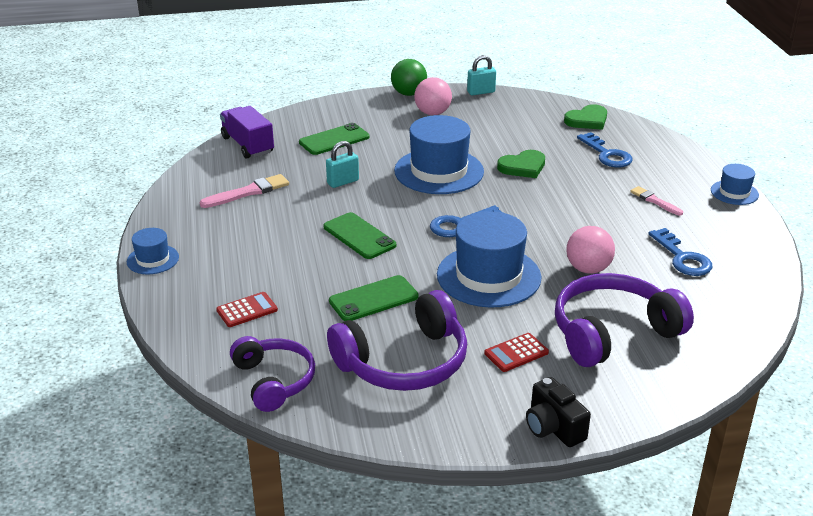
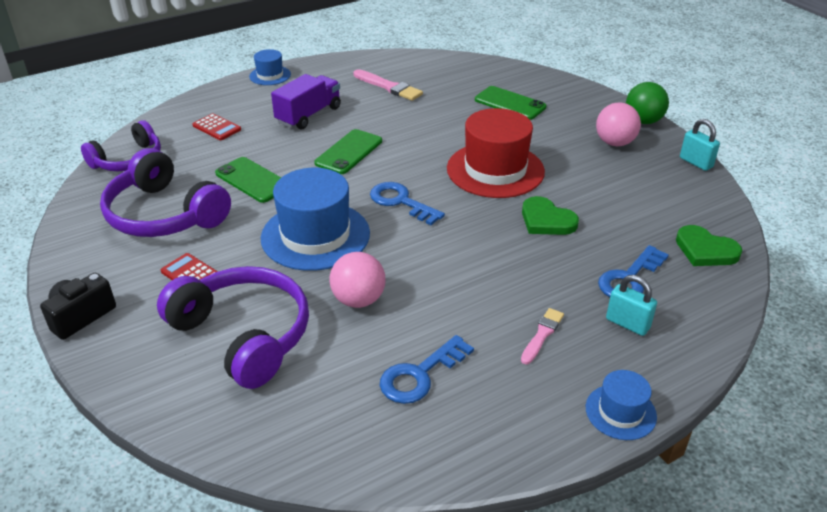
camera: 70 degrees right, 5 degrees up
purple truck [220,106,274,159] -> purple truck moved to [271,74,341,130]
turquoise padlock [326,141,359,188] -> turquoise padlock moved to [606,275,657,336]
blue hat [394,115,484,194] -> red hat [447,108,545,198]

